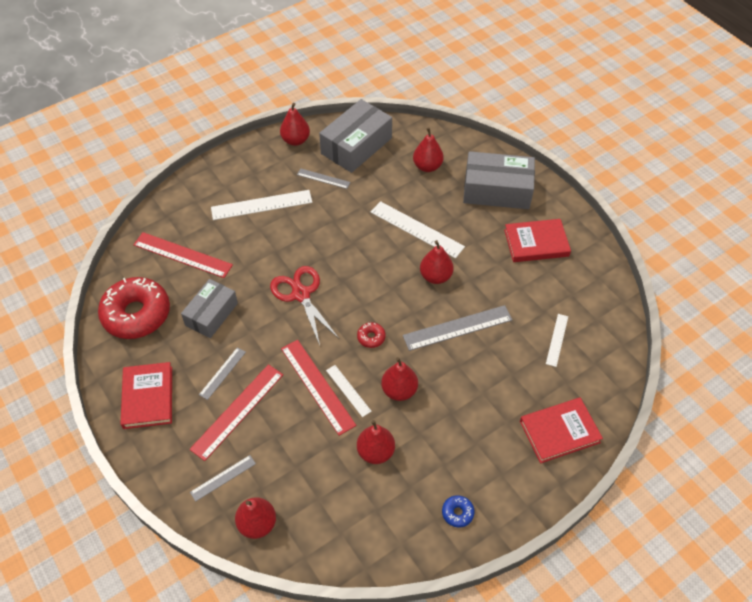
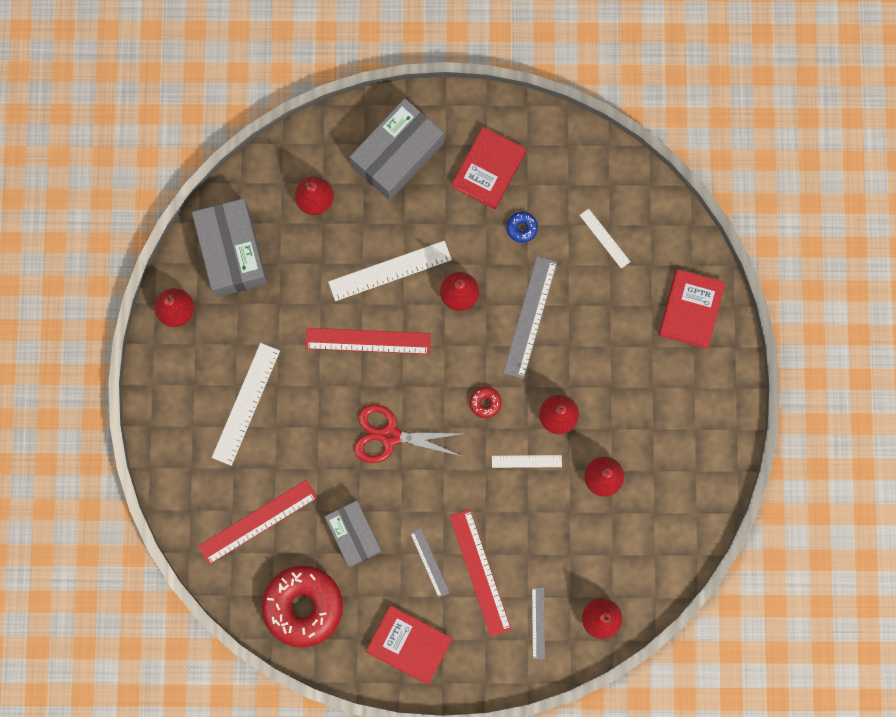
camera: 55 degrees left, 25 degrees up
red ruler [281,340,356,436] -> red ruler moved to [305,328,431,354]
grey ruler [297,168,350,189] -> none
blue donut [442,495,475,528] -> blue donut moved to [507,212,538,243]

